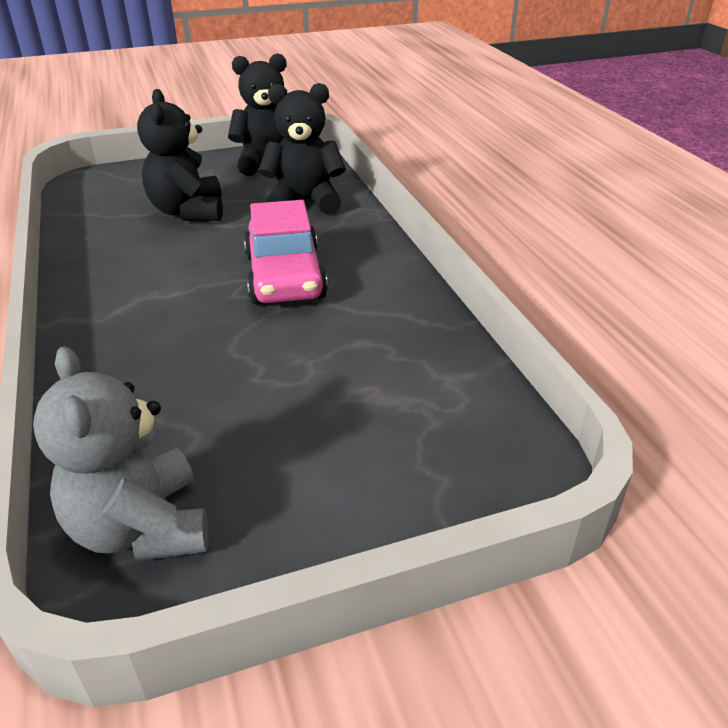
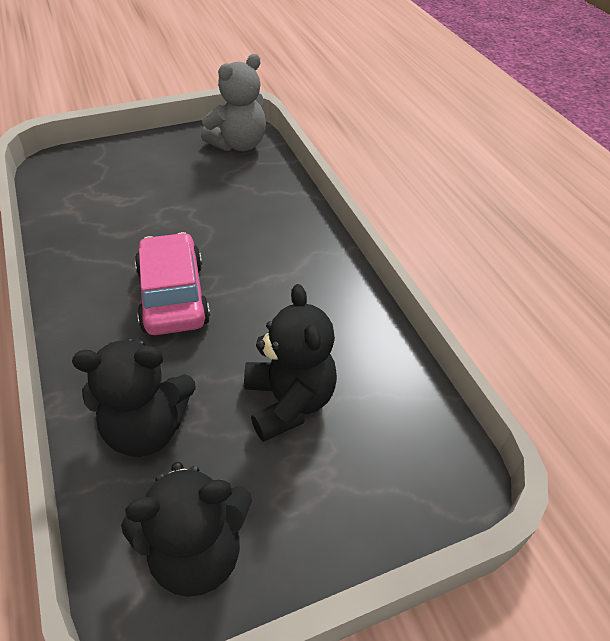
camera: 175 degrees right, 10 degrees up
grey teddy bear [33,346,208,561] -> grey teddy bear turned 75 degrees clockwise [201,54,266,151]

